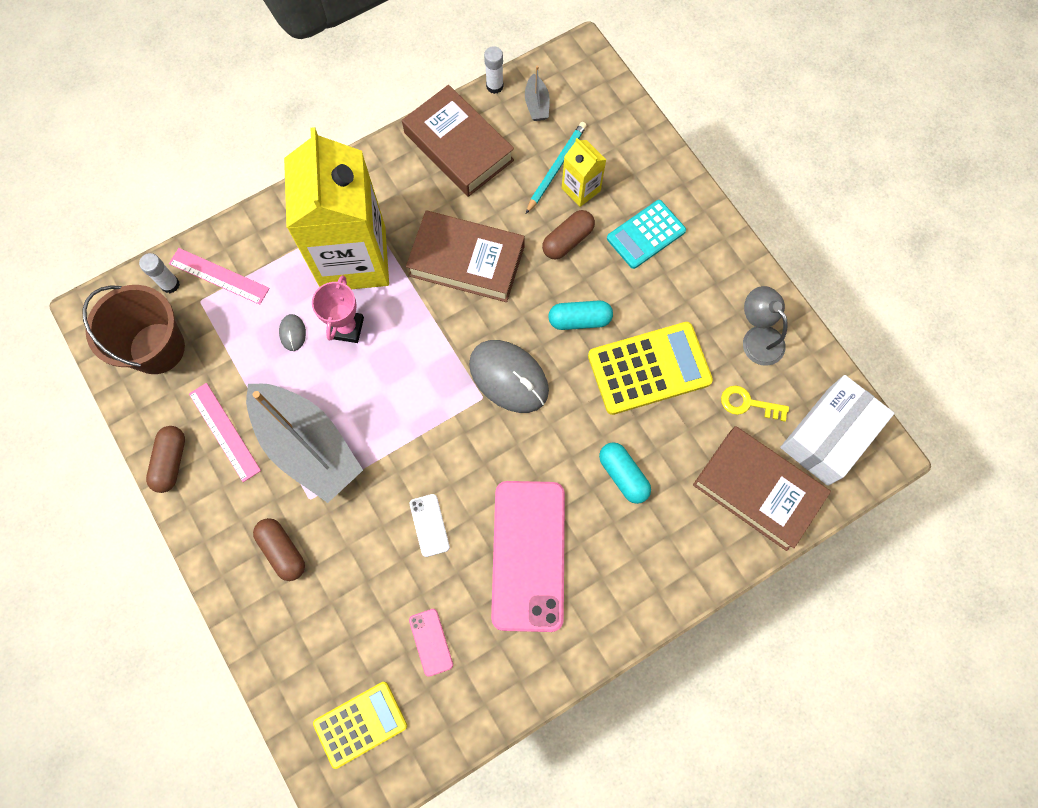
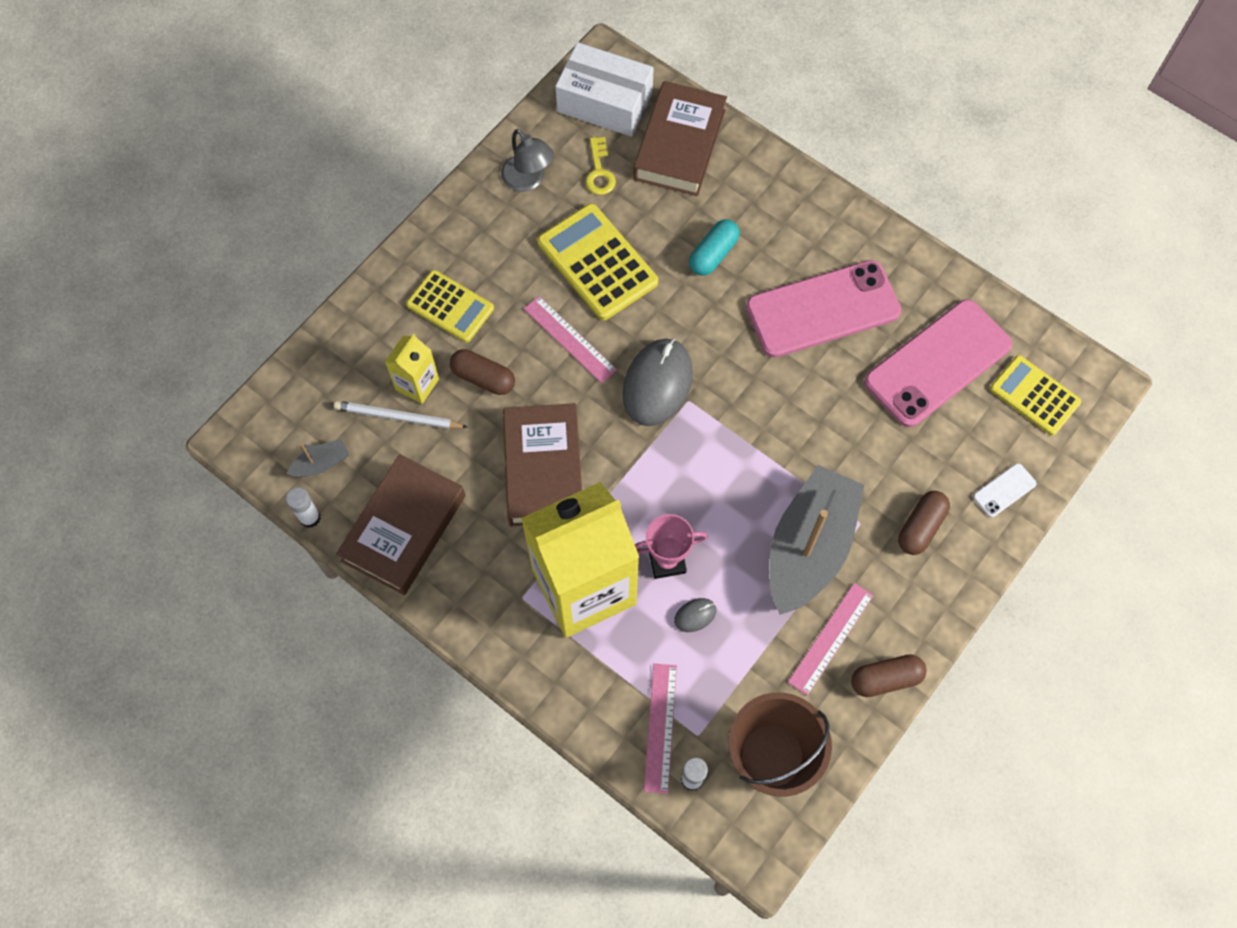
camera: 110 degrees left, 5 degrees down
pink phone [409,609,453,677] -> pink phone [864,299,1013,427], size x2.46
white phone [410,494,450,557] -> white phone moved to [973,463,1036,517]
turquoise pencil [526,122,587,214] -> white pencil [334,401,468,429]
turquoise capsule [548,300,613,330] -> pink ruler [524,296,617,383]
turquoise calculator [607,200,686,269] -> yellow calculator [406,270,494,342]
grey lamp [743,286,788,366] -> grey lamp turned 75 degrees counterclockwise [501,129,554,192]

